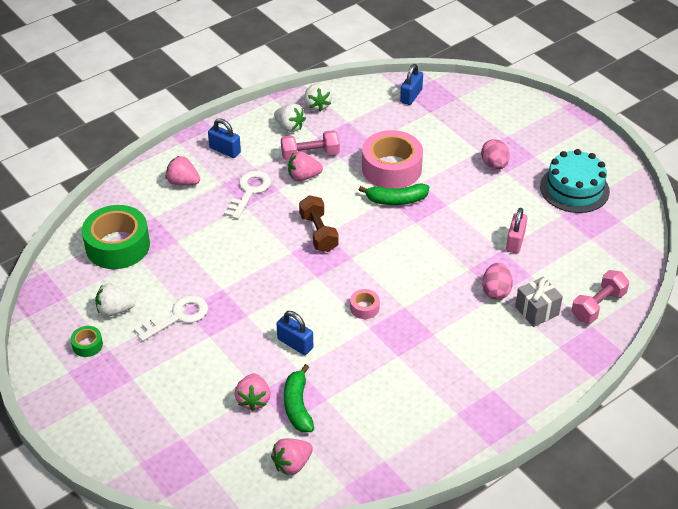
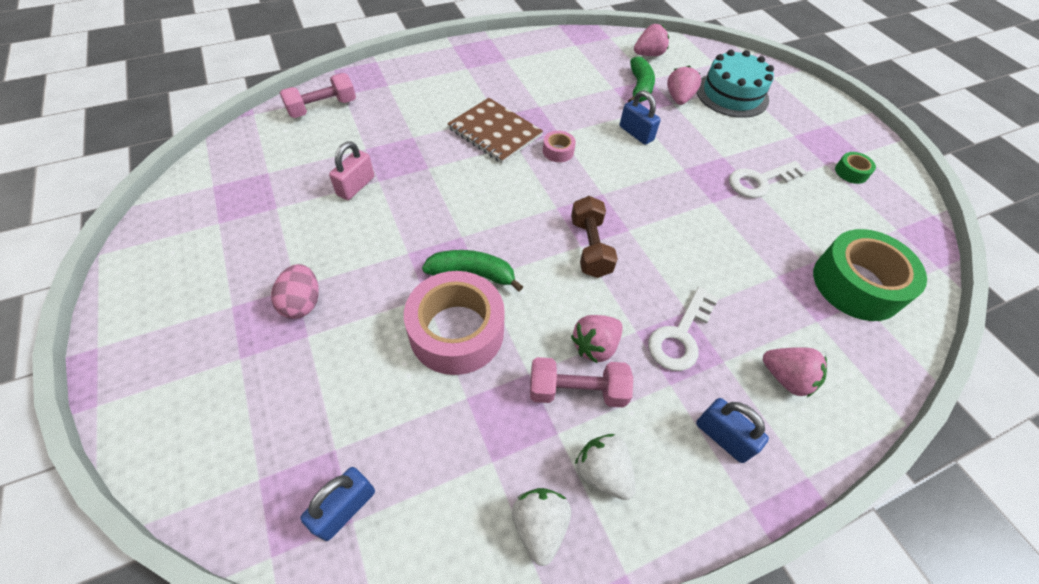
camera: 170 degrees left, 10 degrees up
white strawberry [95,283,135,317] -> none
pink strawberry [288,151,323,181] -> pink strawberry turned 135 degrees clockwise [571,315,623,364]
pink egg [482,263,513,300] -> none
grey gift [515,277,563,327] -> none
turquoise cake [540,149,610,213] -> turquoise cake moved to [696,49,774,118]
none -> brown notebook [447,98,543,163]

